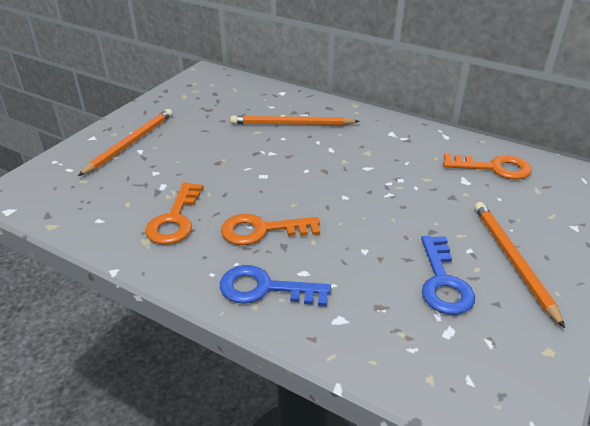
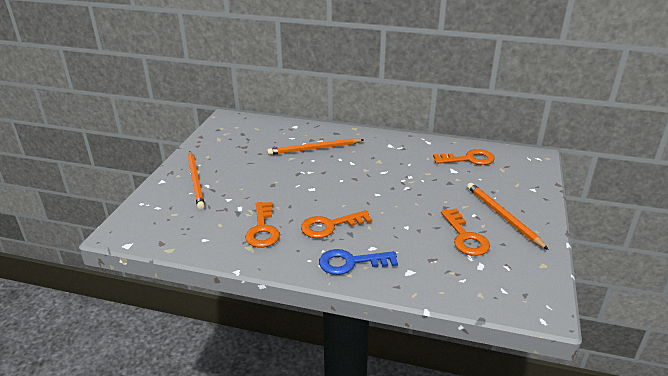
camera: 15 degrees left, 5 degrees down
orange pencil [78,109,173,176] -> orange pencil turned 150 degrees clockwise [188,152,205,210]
blue key [421,236,475,315] -> orange key [441,209,490,256]

